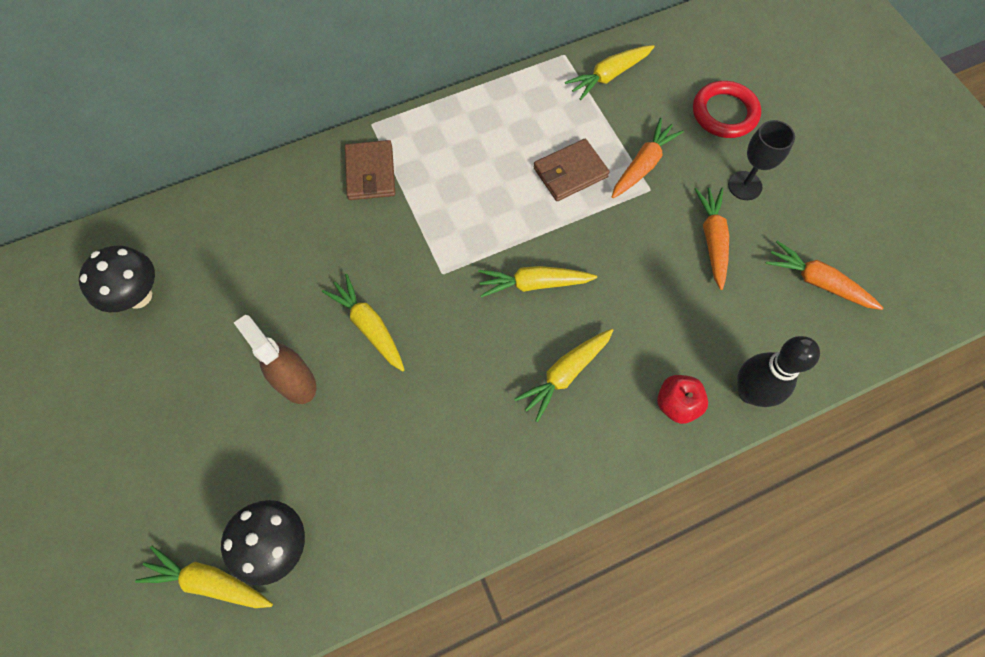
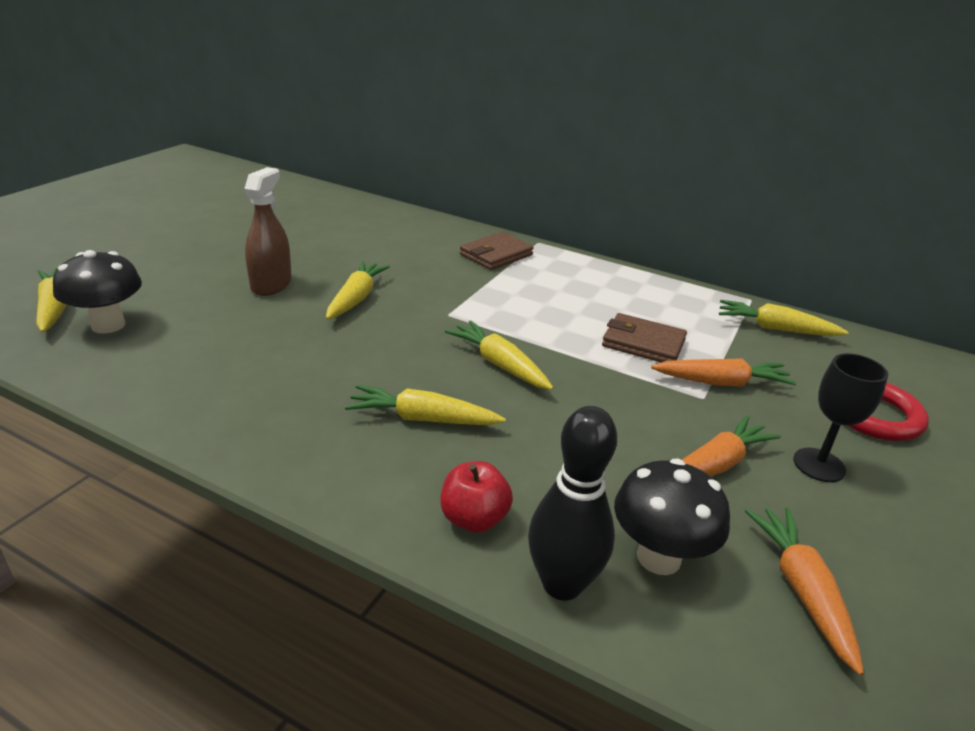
camera: 50 degrees right, 35 degrees down
black mushroom [79,245,155,312] -> black mushroom moved to [614,459,730,575]

